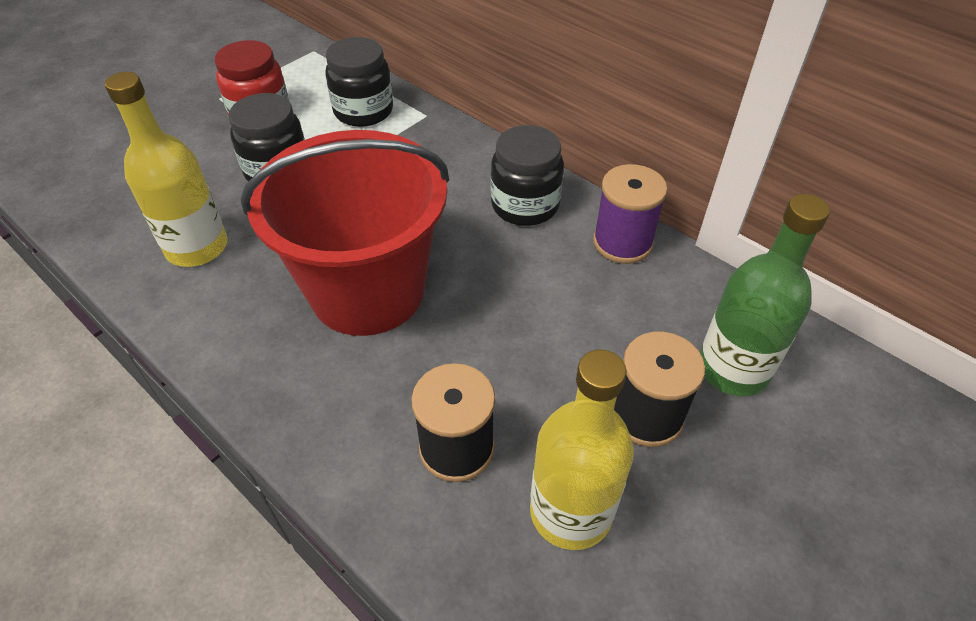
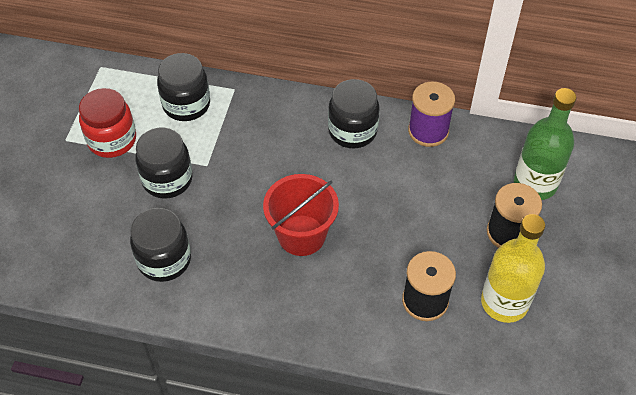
camera: 30 degrees left, 5 degrees up
yellow bottle [105,72,228,267] -> black jar [130,208,191,282]
red bucket [240,130,449,336] -> red bucket [263,174,339,256], size x0.60

